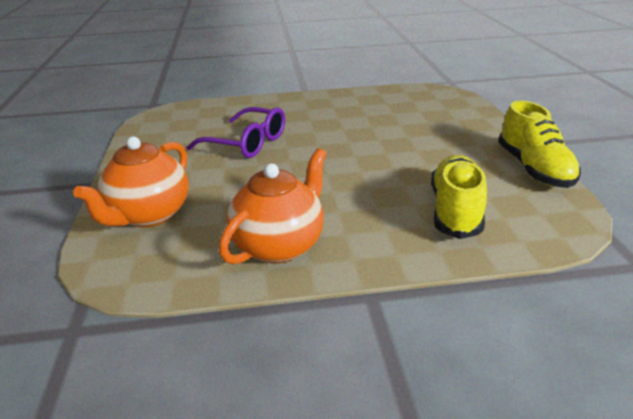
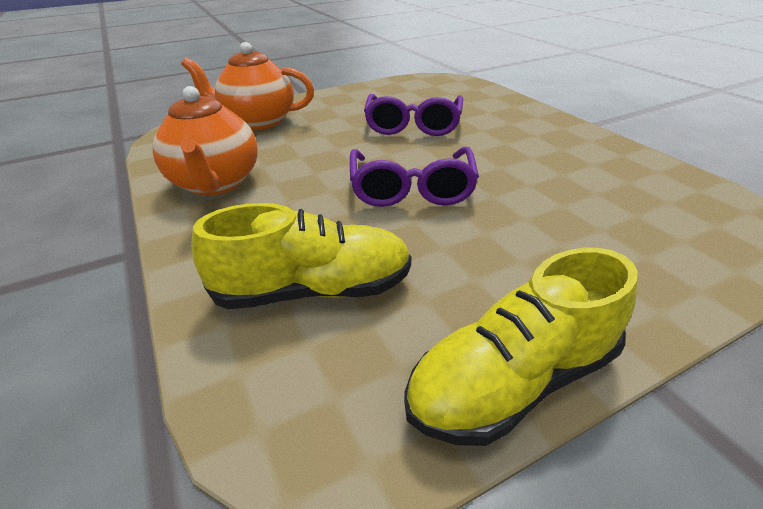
camera: 70 degrees right, 5 degrees up
orange teapot [219,148,326,264] -> orange teapot turned 60 degrees clockwise [153,86,258,196]
none -> purple glasses [350,147,479,207]

